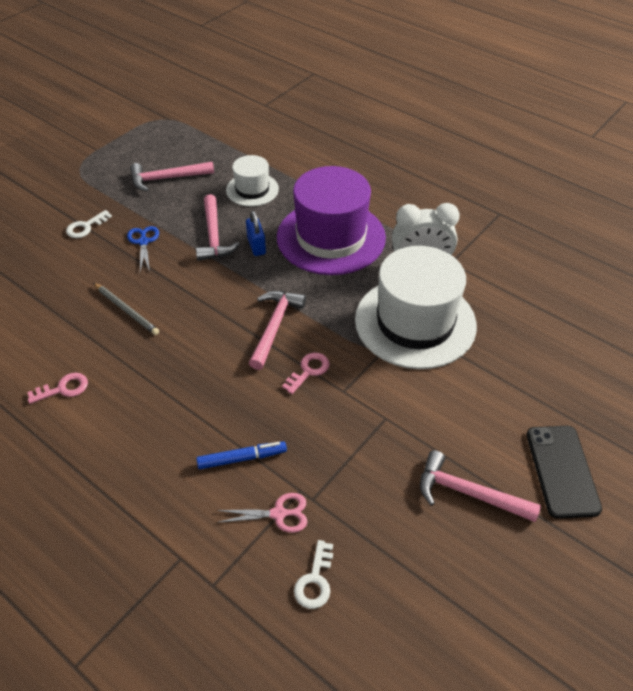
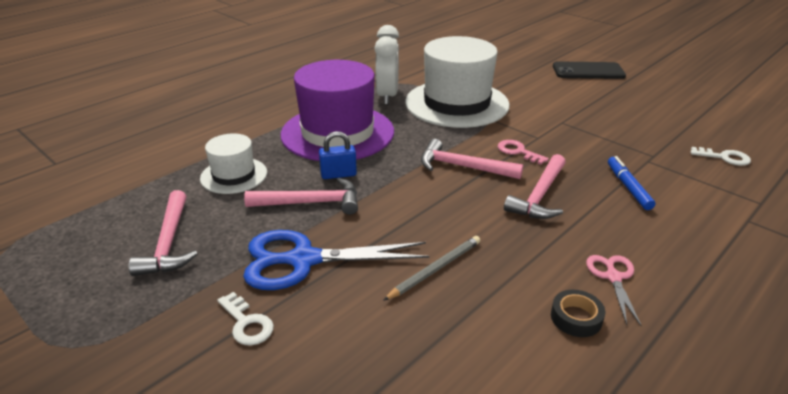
camera: 85 degrees left, 15 degrees down
pink key [27,373,88,404] -> black tape [551,290,605,337]
blue scissors [127,226,159,272] -> blue scissors [243,230,429,290], size x1.93
pink scissors [217,493,307,533] -> pink scissors moved to [586,255,642,327]
pink hammer [420,450,541,522] -> pink hammer moved to [504,154,566,219]

